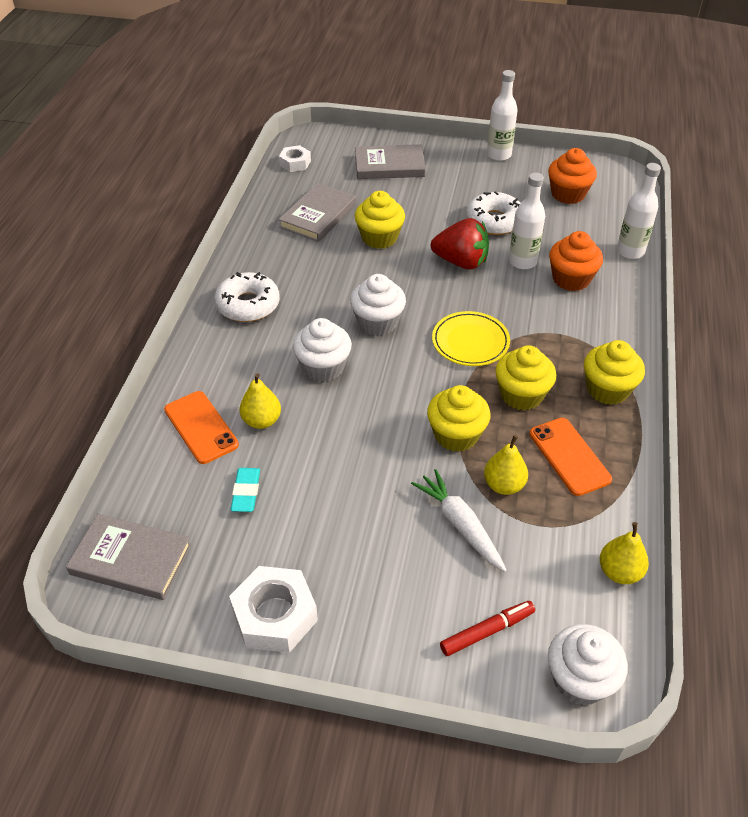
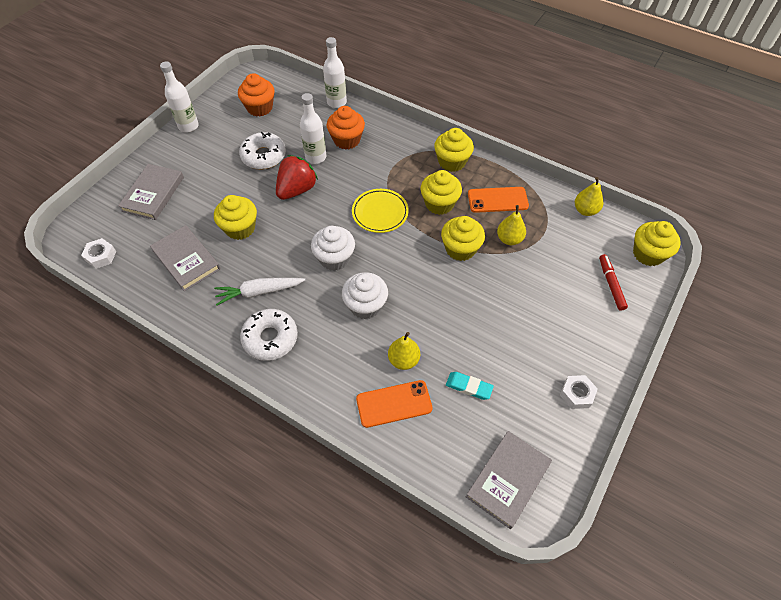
camera: 70 degrees left, 10 degrees up
white nut [229,566,318,653] -> white nut [560,375,598,409], size x0.59
white carrot [411,469,507,572] -> white carrot moved to [214,278,305,305]
white cupcake [548,624,628,705] -> yellow cupcake [633,221,681,266]

